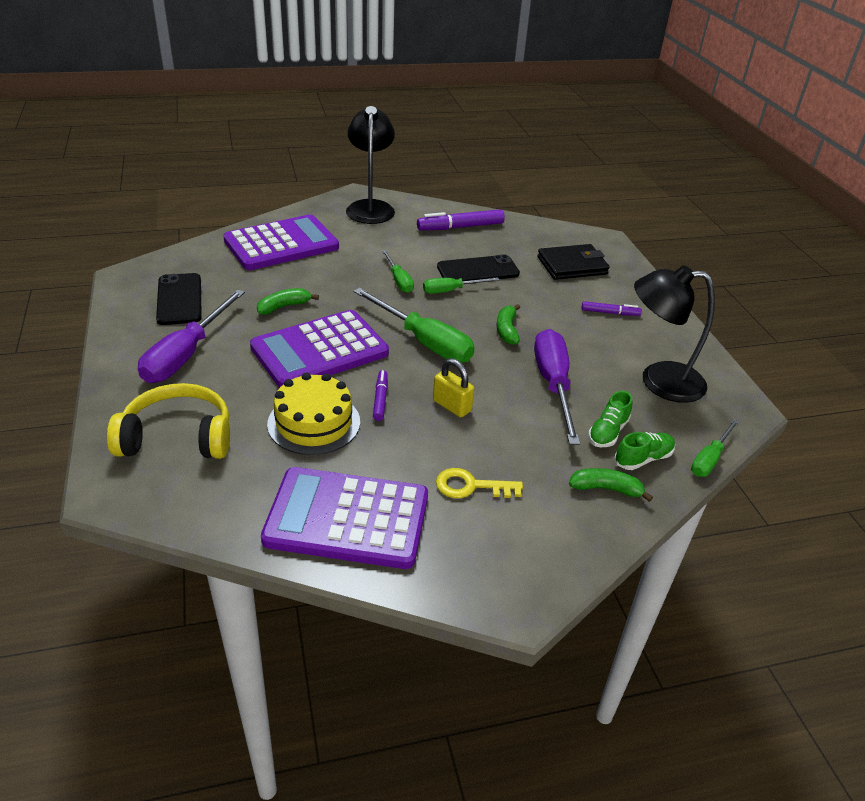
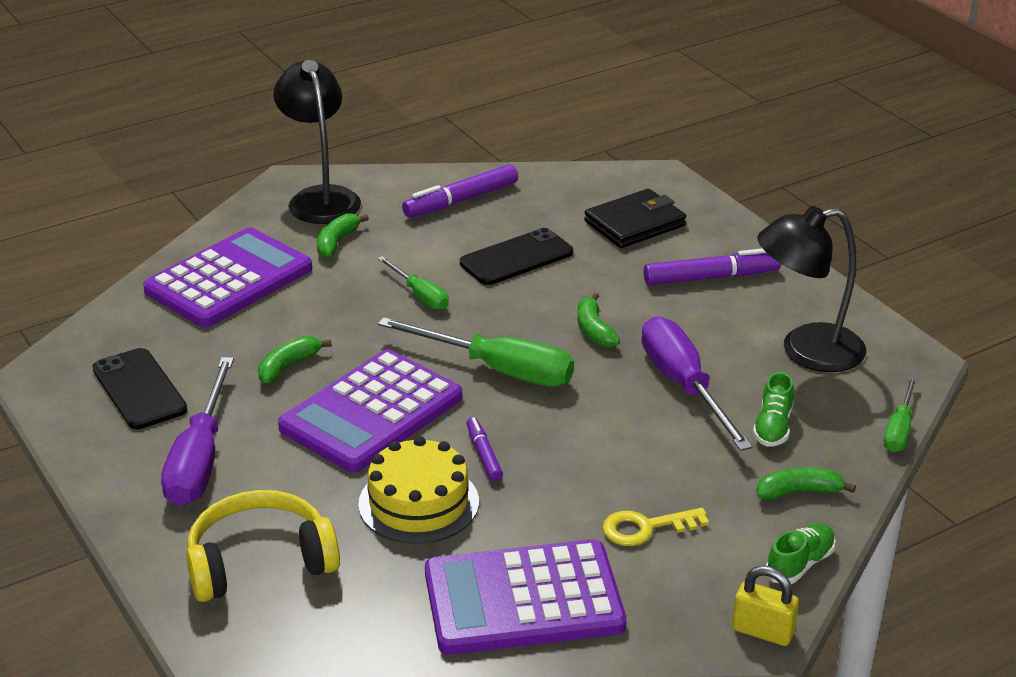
camera: 15 degrees left, 5 degrees down
green screwdriver [423,277,499,294] -> none
yellow padlock [433,358,474,417] -> yellow padlock moved to [732,566,799,646]
purple marker [581,301,642,316] -> purple marker [644,248,781,285], size x1.76
green shoe [614,432,675,470] -> green shoe moved to [766,523,836,584]
none -> green banana [317,213,369,258]

